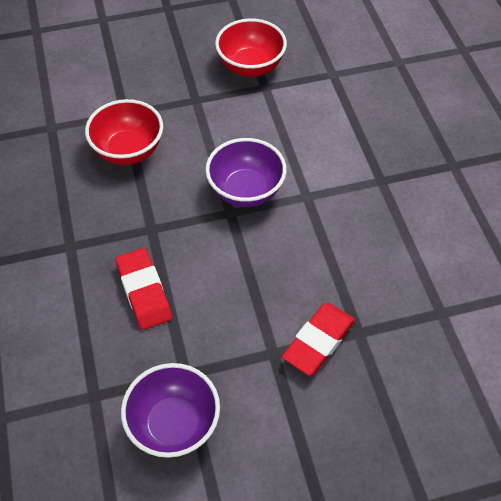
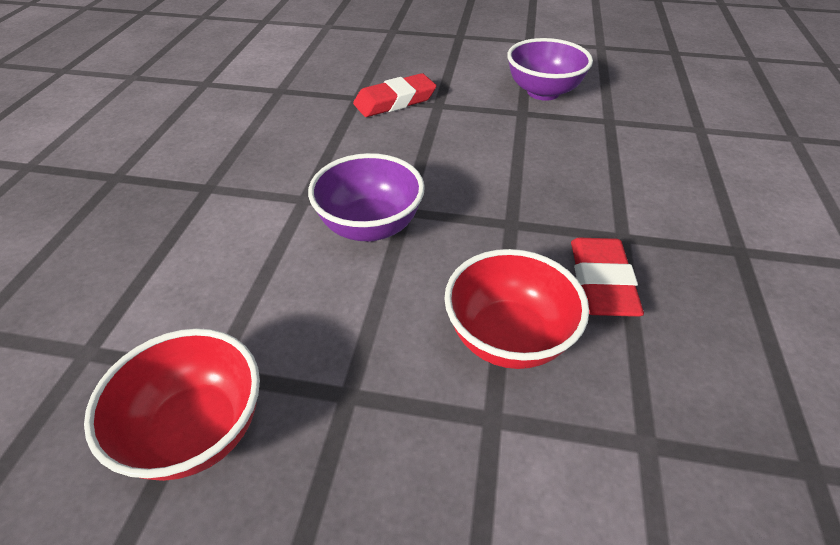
camera: 155 degrees left, 10 degrees down
red eraser [115,248,172,330] -> red eraser moved to [571,238,644,317]

